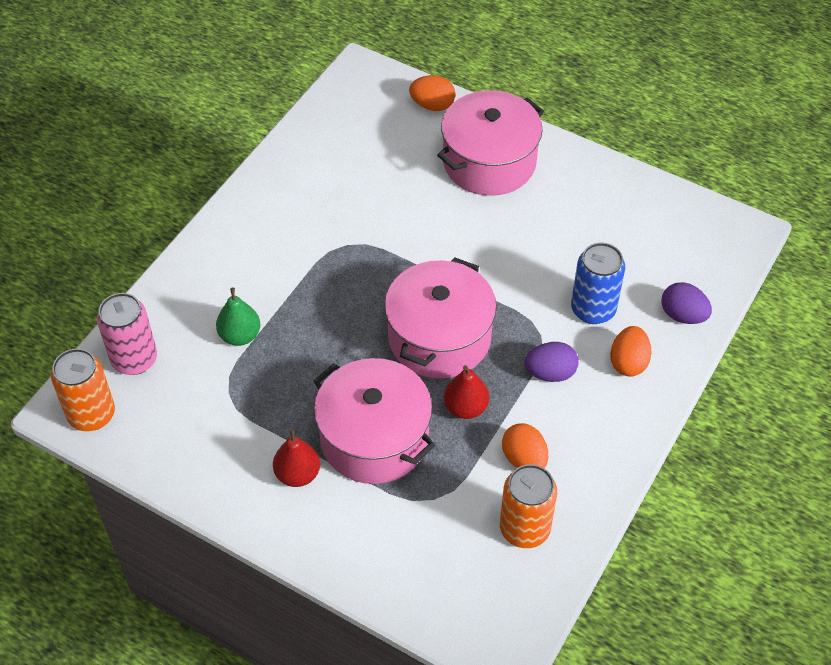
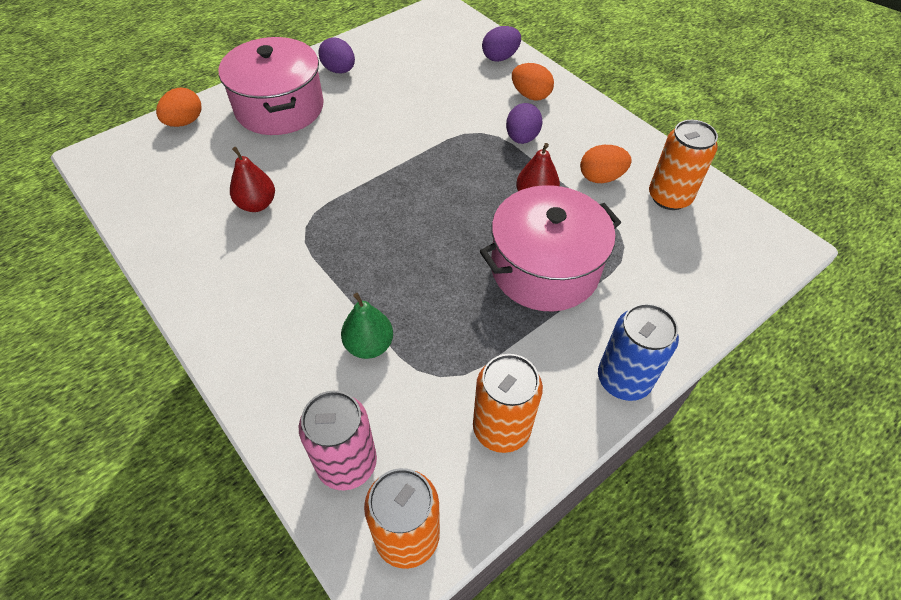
camera: 70 degrees left, 0 degrees up
red pear [273,429,320,487] -> red pear moved to [230,147,275,212]
pink pot [384,257,497,379] -> none
blue can [571,243,625,324] -> blue can moved to [598,303,679,401]
none -> purple egg [318,37,355,73]
none -> orange can [473,354,543,453]

